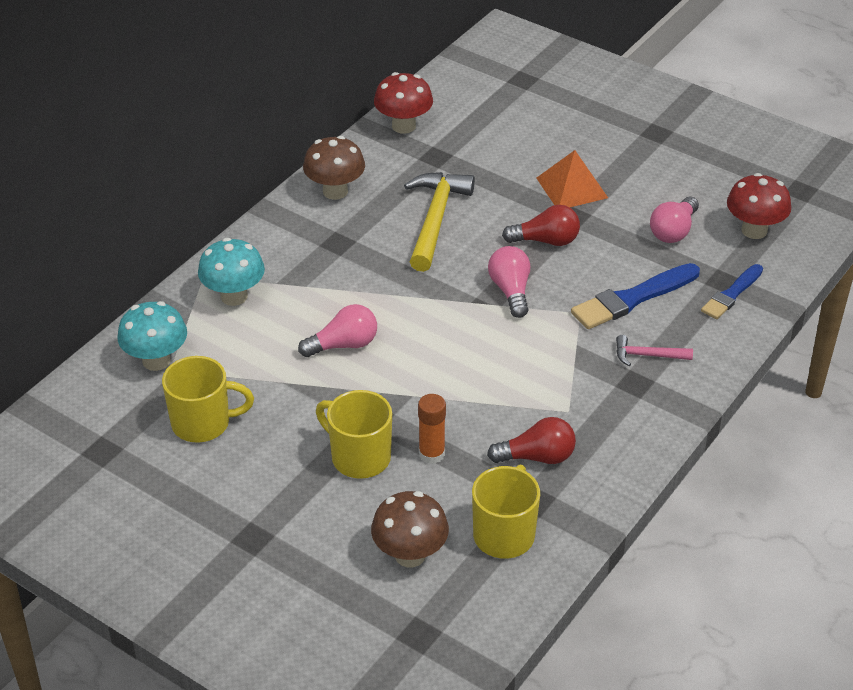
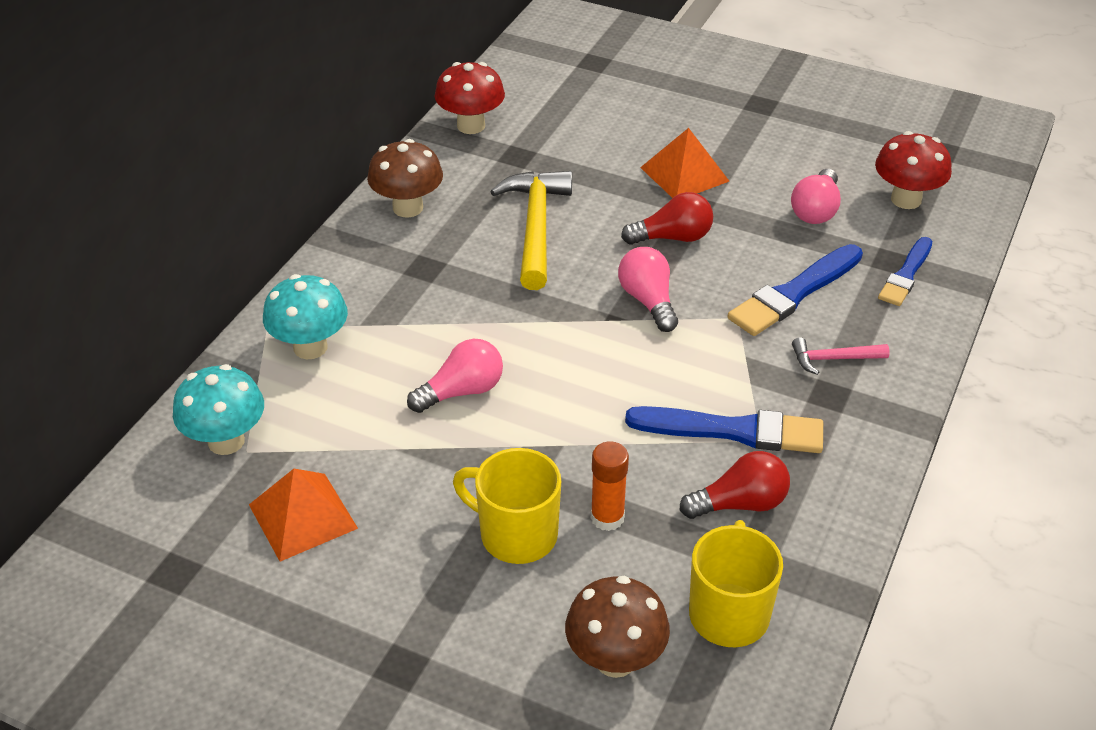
camera: 10 degrees left, 0 degrees up
yellow mug [162,356,254,443] -> orange pyramid [249,469,358,562]
none -> blue brush [625,406,823,453]

